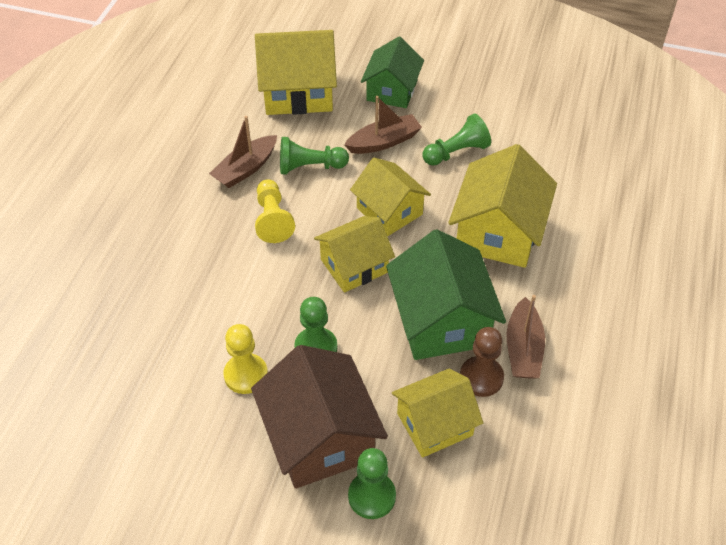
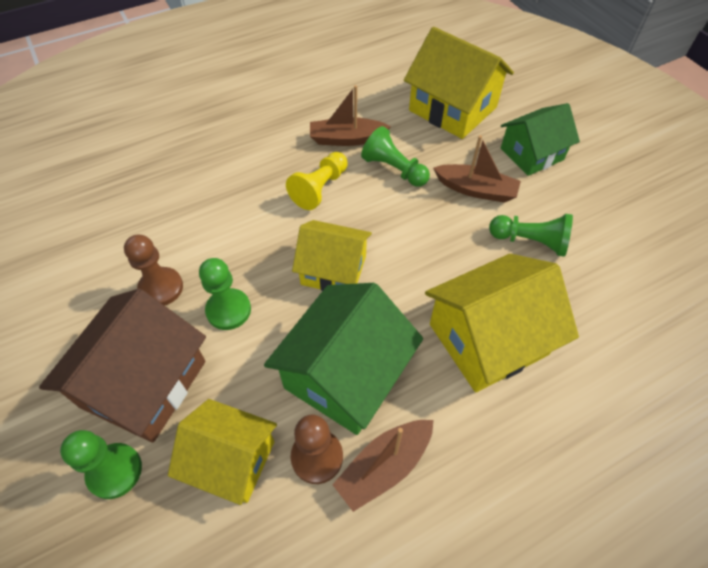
camera: 45 degrees right, 5 degrees up
yellow pawn [224,324,268,394] -> brown pawn [124,235,183,306]
yellow house [350,158,431,236] -> none

